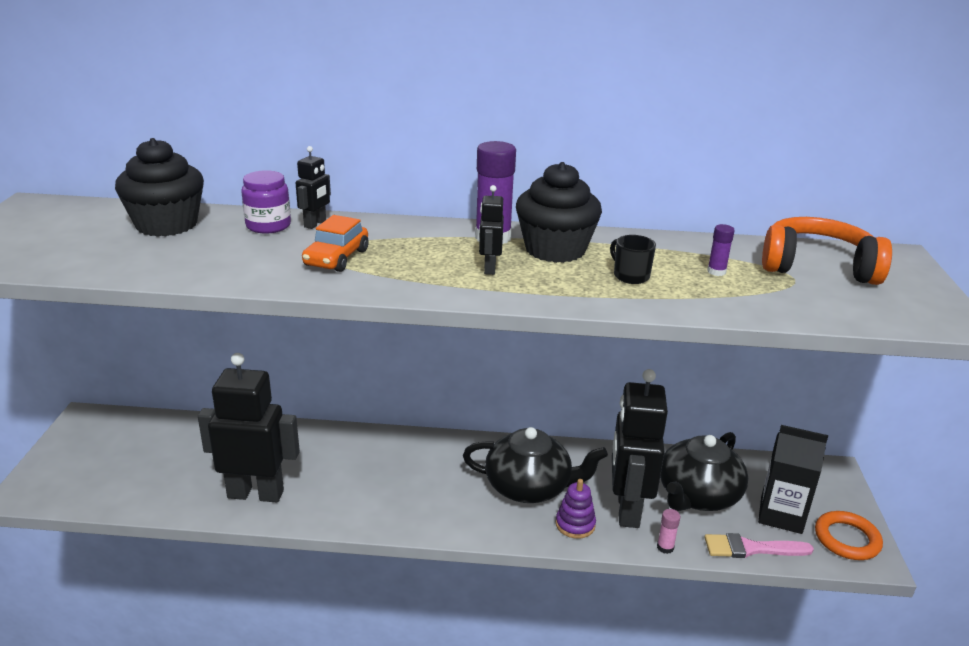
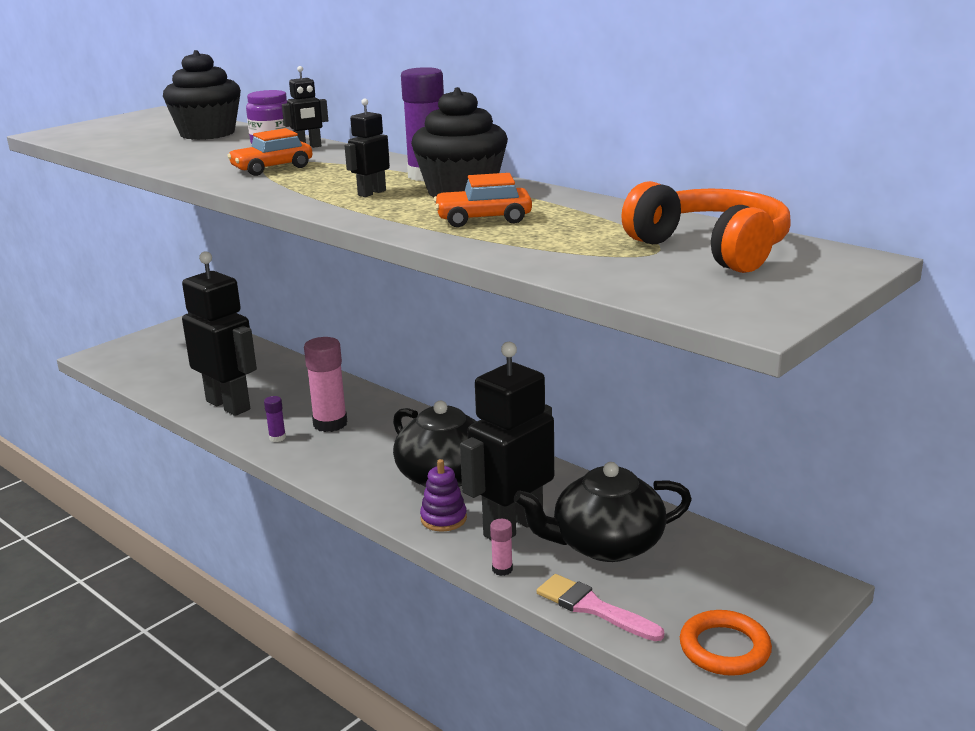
camera: 40 degrees right, 5 degrees down
black mug [610,235,656,284] -> orange car [434,173,532,227]
purple glue stick [707,224,735,276] -> purple glue stick moved to [264,396,286,442]
black carton [758,425,828,534] -> none
none -> pink glue stick [304,337,347,432]

